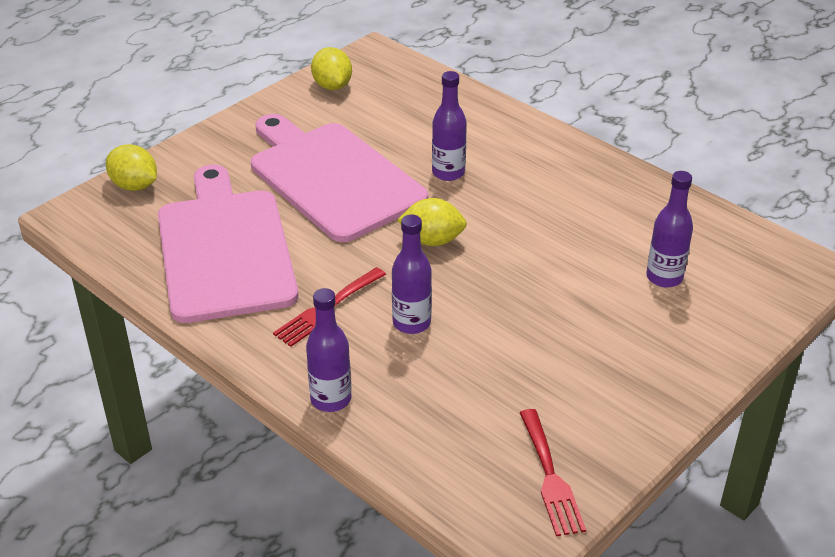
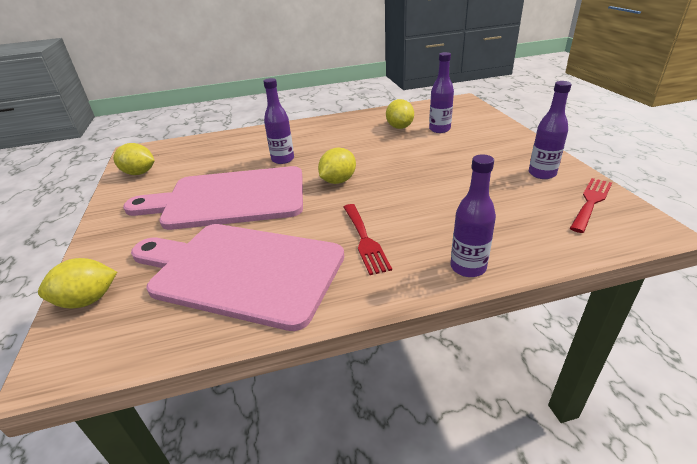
camera: 55 degrees left, 5 degrees down
purple bottle [392,214,432,334] -> purple bottle moved to [529,81,572,179]
red fork [520,409,586,537] -> red fork turned 75 degrees counterclockwise [570,178,612,233]
none -> yellow lemon [386,99,414,129]

